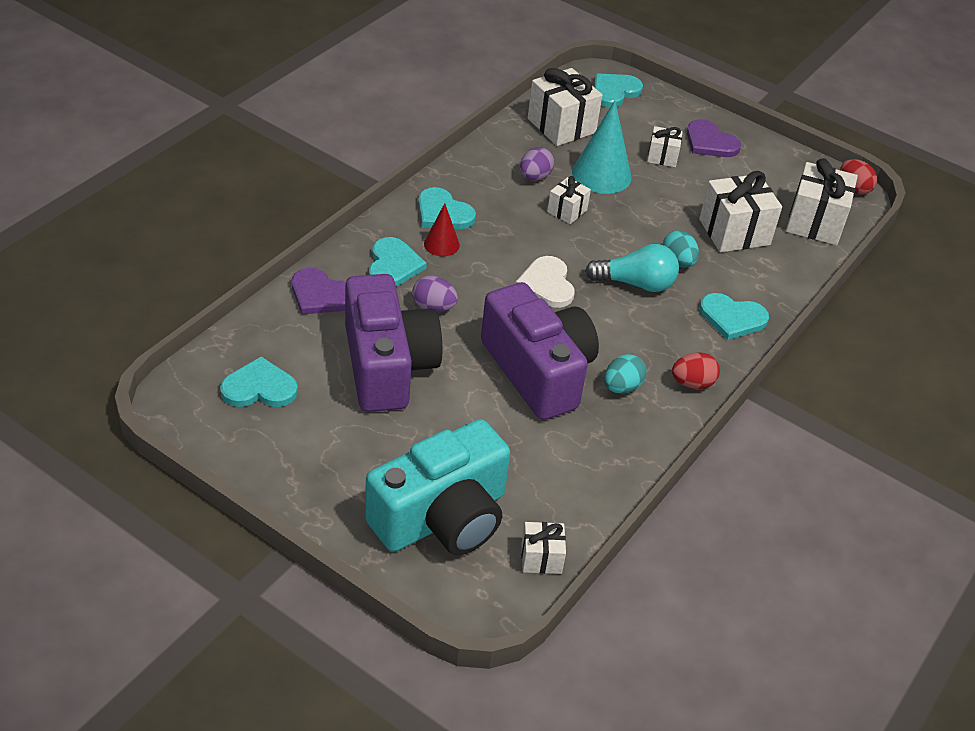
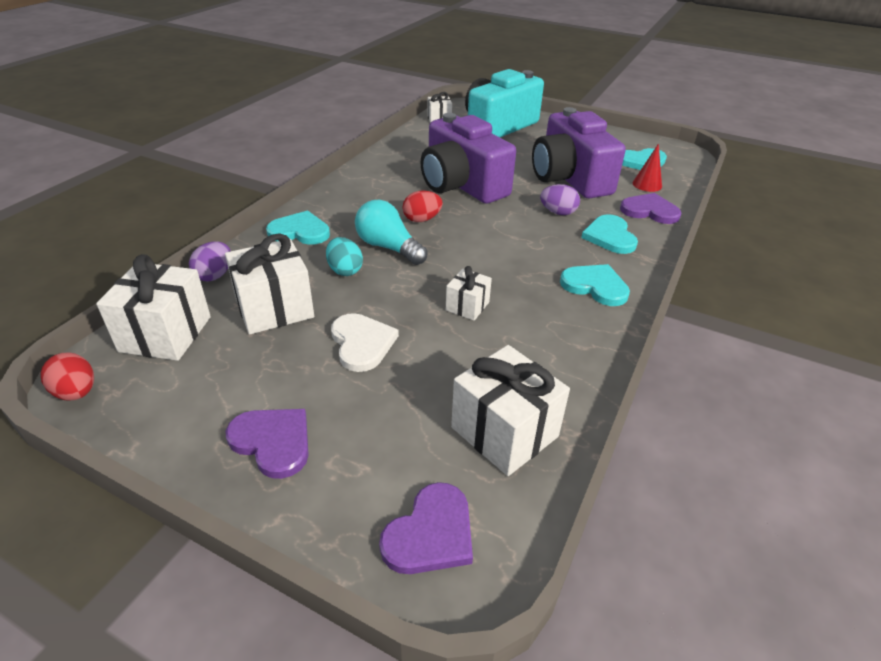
camera: 175 degrees right, 5 degrees down
red cone [424,203,460,256] -> red cone moved to [633,144,662,192]
white heart [516,256,575,308] -> white heart moved to [331,313,399,372]
purple egg [520,147,554,181] -> purple egg moved to [189,241,231,282]
turquoise cone [572,101,632,194] -> none
turquoise light bulb [585,244,679,292] -> turquoise light bulb turned 45 degrees clockwise [355,200,428,265]
turquoise heart [594,73,643,108] -> purple heart [379,482,473,574]
turquoise egg [604,354,647,394] -> none
white gift [647,126,683,167] -> none
red egg [672,352,720,389] -> red egg moved to [402,191,443,222]

